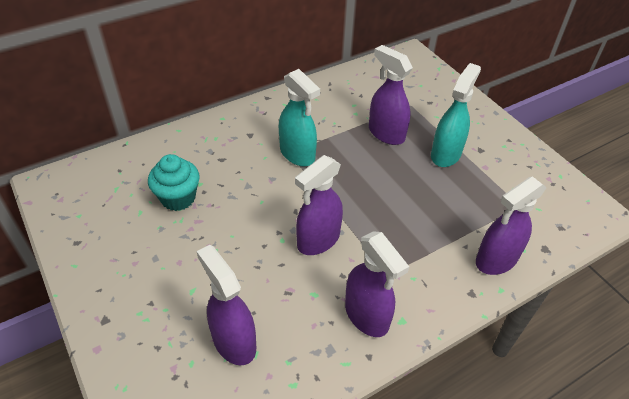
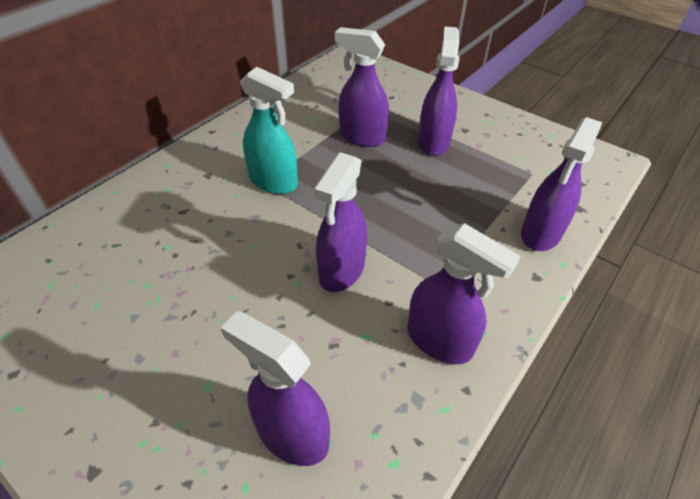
camera: 20 degrees left, 0 degrees up
turquoise cupcake [148,154,200,211] -> none
turquoise spray bottle [431,63,481,167] -> purple spray bottle [418,26,460,156]

